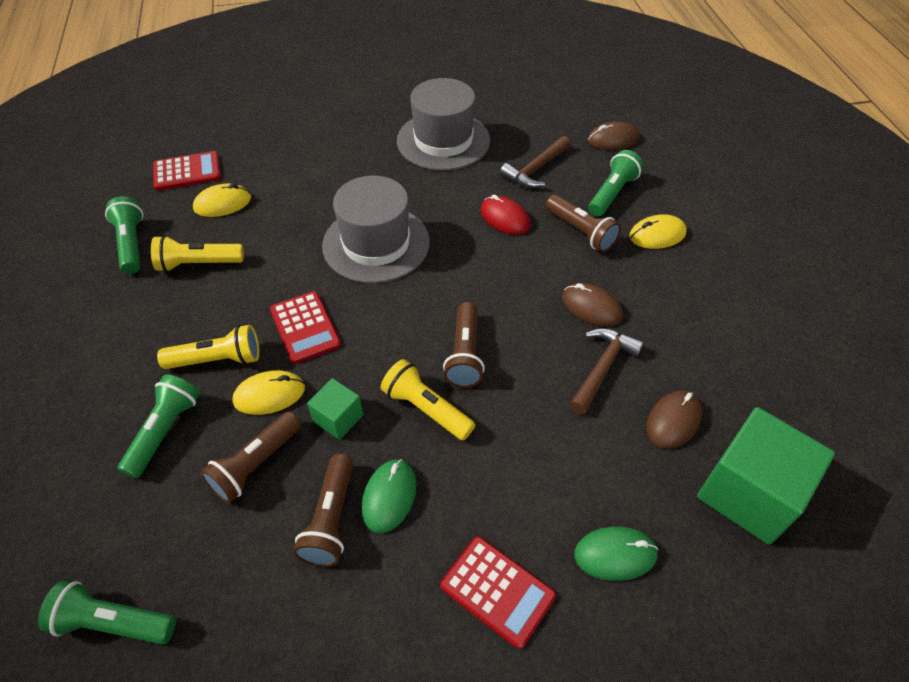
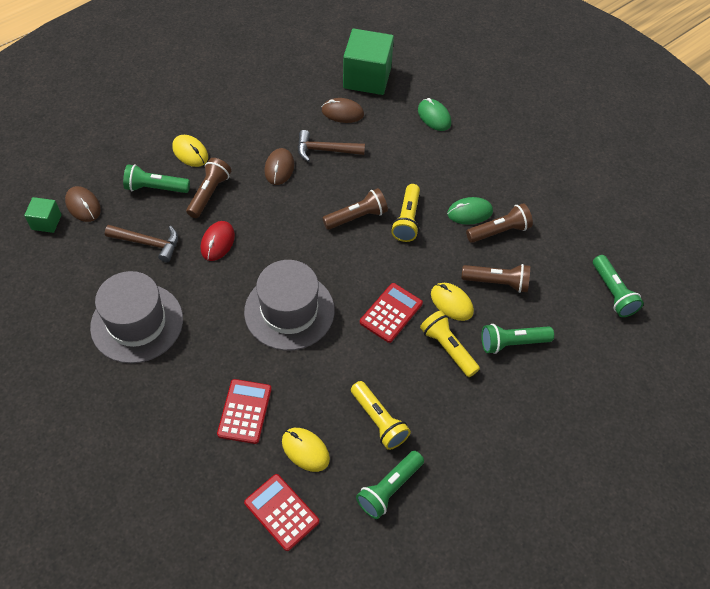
camera: 120 degrees left, 5 degrees up
green cube [307,378,363,440] -> green cube moved to [24,197,62,233]
red calculator [440,536,556,649] -> red calculator moved to [217,379,272,444]

